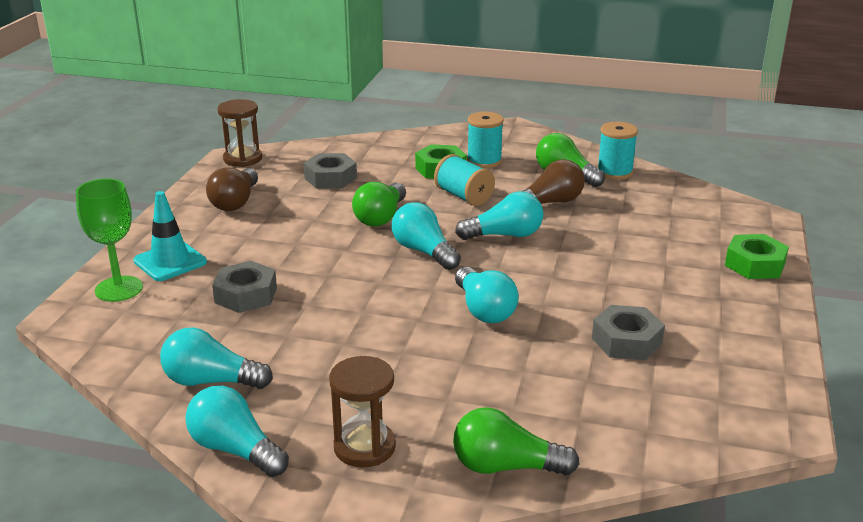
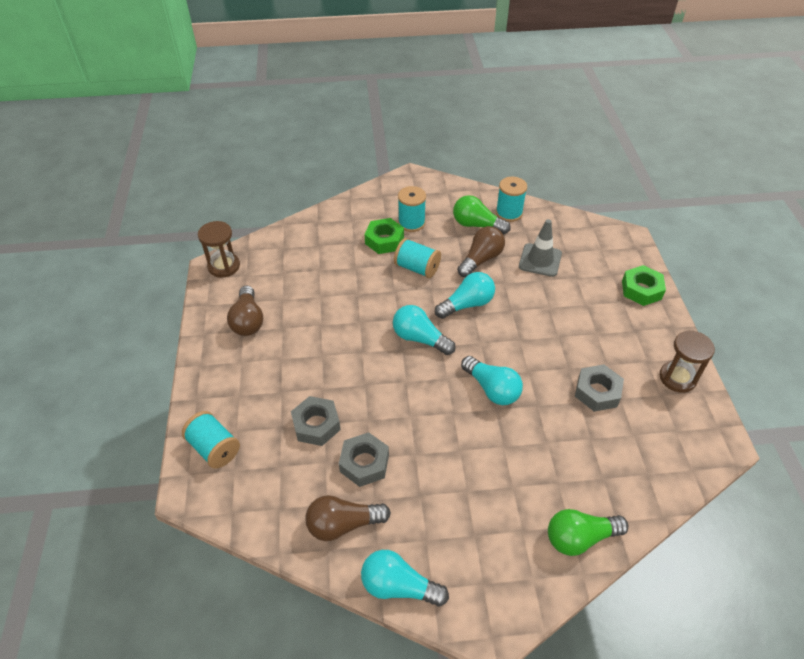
camera: 20 degrees left, 20 degrees up
green goblet [76,179,143,302] -> turquoise spool [182,411,240,469]
turquoise traffic cone [133,191,207,281] -> none
turquoise light bulb [160,327,273,389] -> brown light bulb [305,495,391,541]
grey nut [304,153,357,189] -> grey nut moved to [339,432,389,487]
brown hourglass [329,356,396,467] -> brown hourglass moved to [660,331,715,393]
green light bulb [352,182,406,227] -> none
none -> grey traffic cone [519,219,562,277]

